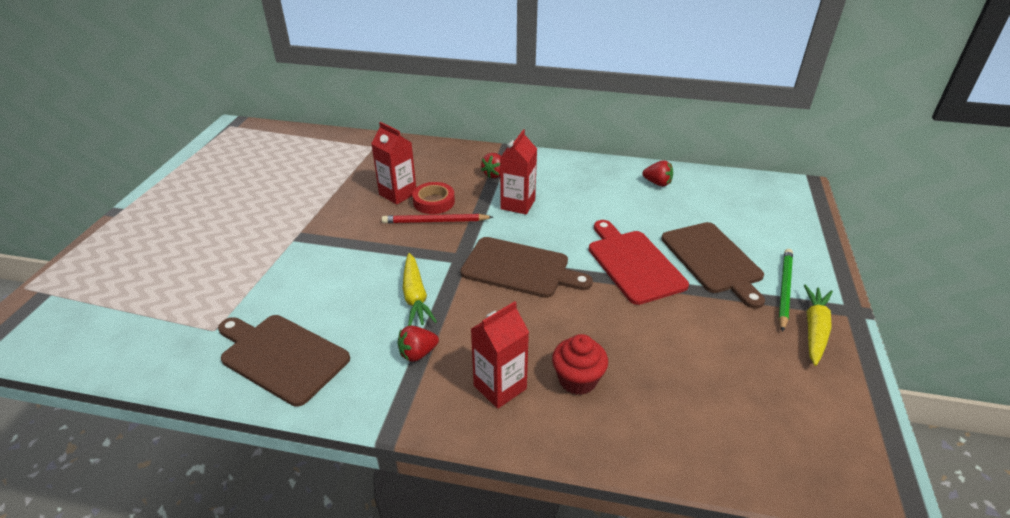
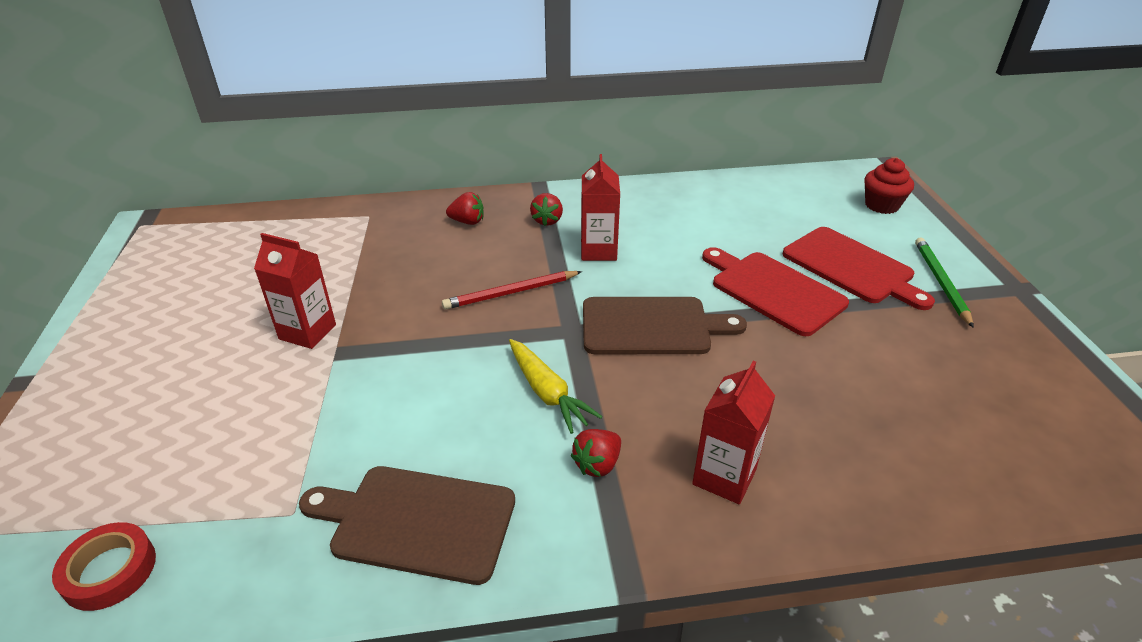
camera: 20 degrees left, 0 degrees up
red carton [371,122,416,205] -> red carton moved to [254,233,336,349]
red tape [412,182,455,214] -> red tape moved to [52,522,156,611]
red cupcake [552,334,608,395] -> red cupcake moved to [864,158,914,214]
red strawberry [642,160,673,187] -> red strawberry moved to [446,192,483,225]
brown cutting board [661,222,765,309] -> red cutting board [782,227,935,310]
yellow carrot [804,284,833,366] -> none

